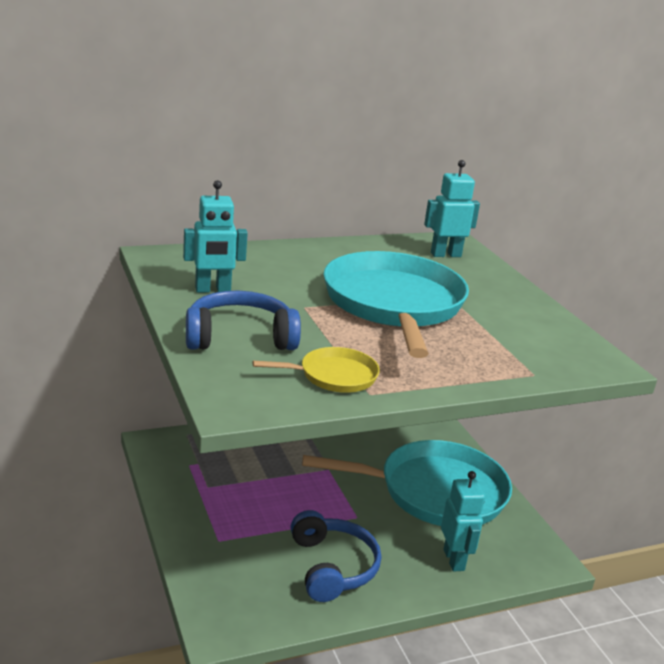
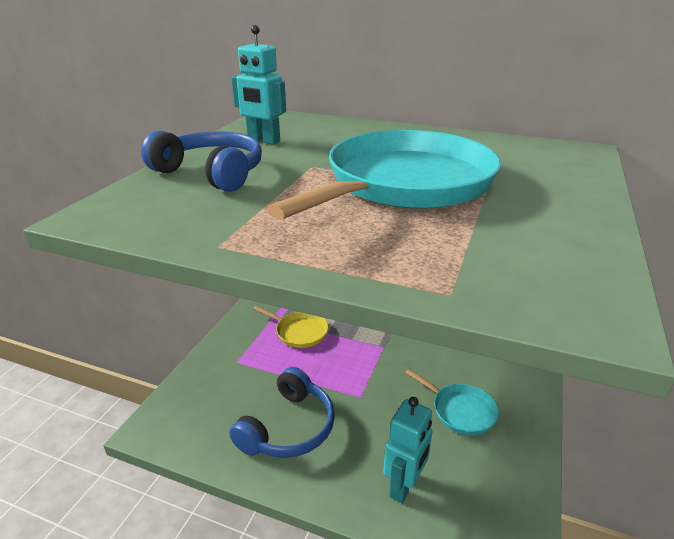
camera: 45 degrees right, 5 degrees up
yellow pan [253,347,380,393] -> yellow pan moved to [253,306,328,348]
turquoise pan [302,440,512,526] -> turquoise pan [405,369,499,435], size x0.45
turquoise robot [424,160,480,257] -> none

